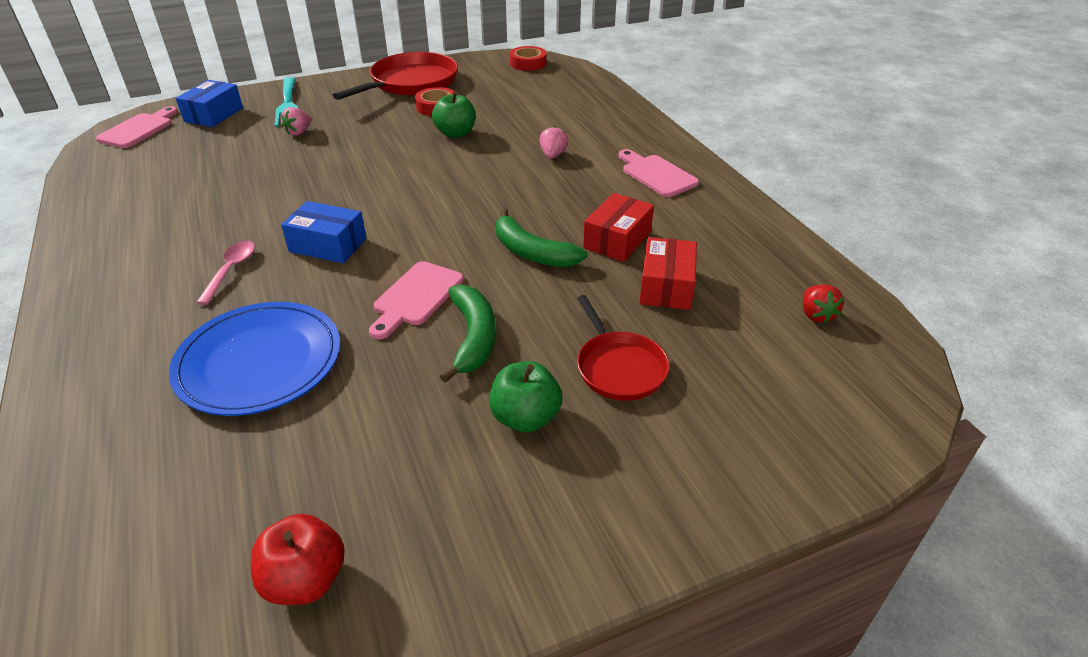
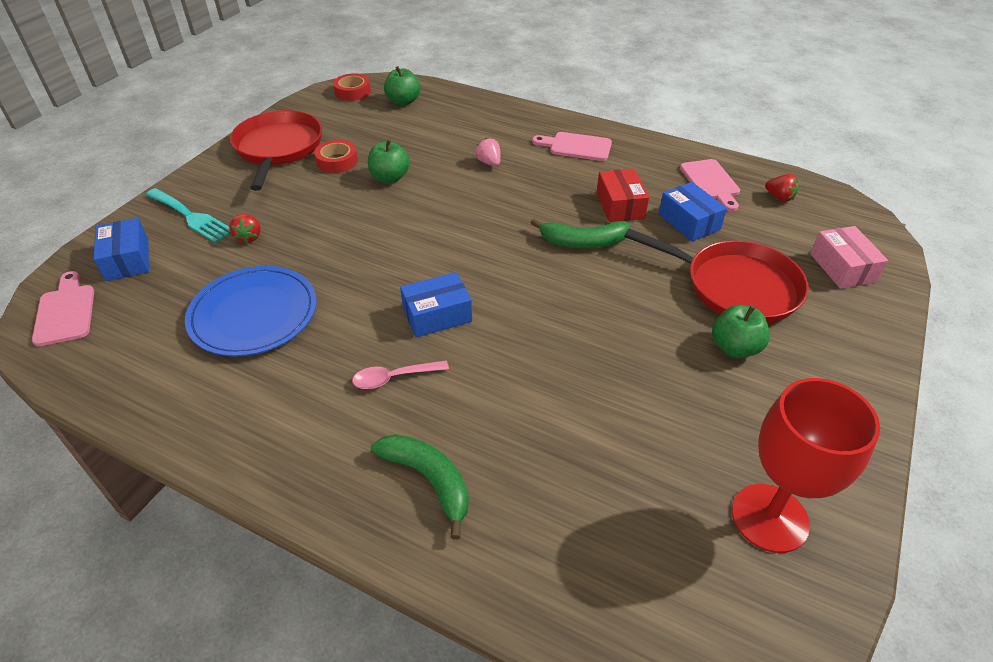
camera: 40 degrees left, 5 degrees up
blue plate [169,302,340,416] -> blue plate moved to [185,266,317,357]
pink spoon [196,241,255,305] -> pink spoon turned 75 degrees counterclockwise [352,360,449,389]
red apple [251,514,345,605] -> red goblet [732,378,880,553]
pink strawberry [281,107,312,136] -> red strawberry [229,214,261,243]
pink cutting board [369,261,464,339] -> pink cutting board moved to [680,159,740,211]
green banana [440,284,496,383] -> green banana moved to [371,434,469,539]
red pan [577,295,670,401] -> red pan [624,229,809,323], size x1.67
red box [639,237,697,310] -> blue box [659,182,727,241]
none -> green apple [384,66,420,106]
none -> pink box [810,226,888,289]

